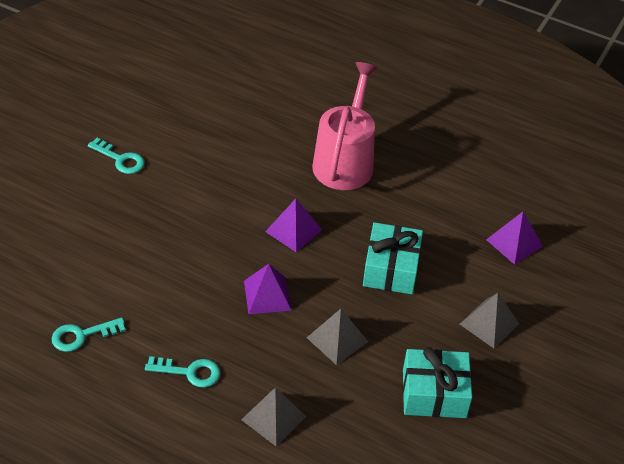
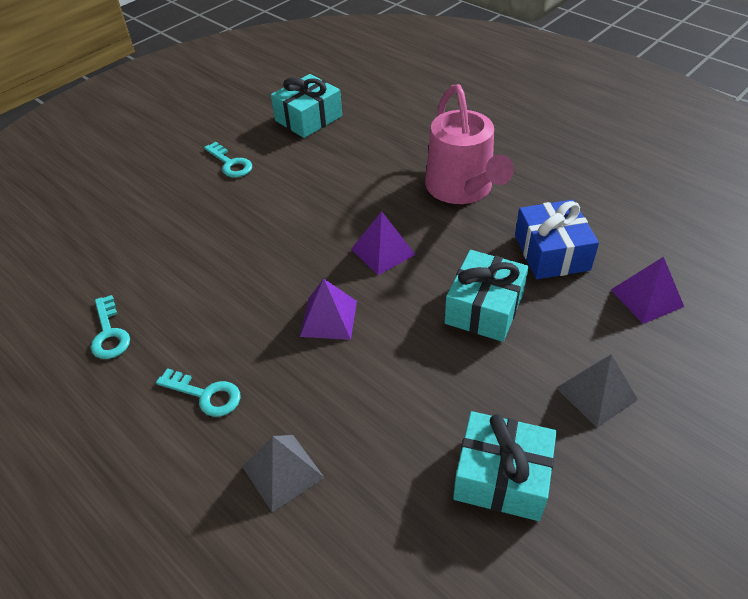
camera: 20 degrees right, 0 degrees up
turquoise key [51,318,126,352] -> turquoise key turned 105 degrees counterclockwise [91,295,130,359]
grey pyramid [307,309,368,365] -> none
pink watering can [312,62,378,190] -> pink watering can turned 135 degrees clockwise [425,84,514,204]
none -> turquoise gift [271,74,342,138]
none -> blue gift [515,200,599,279]

